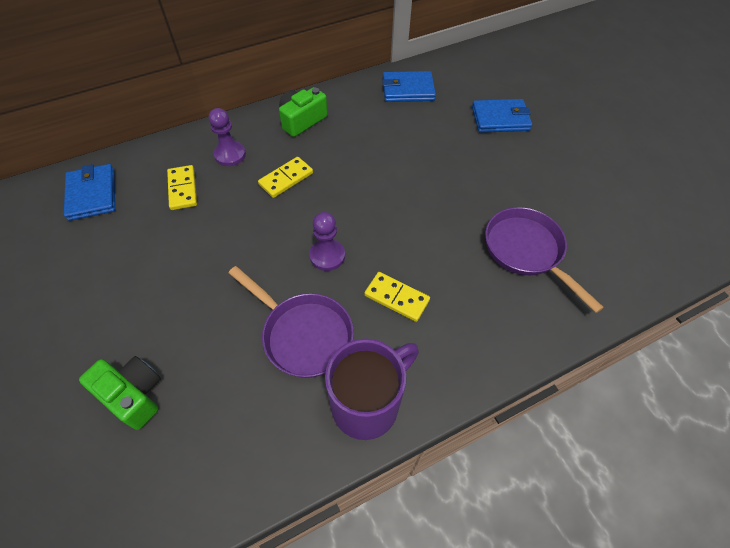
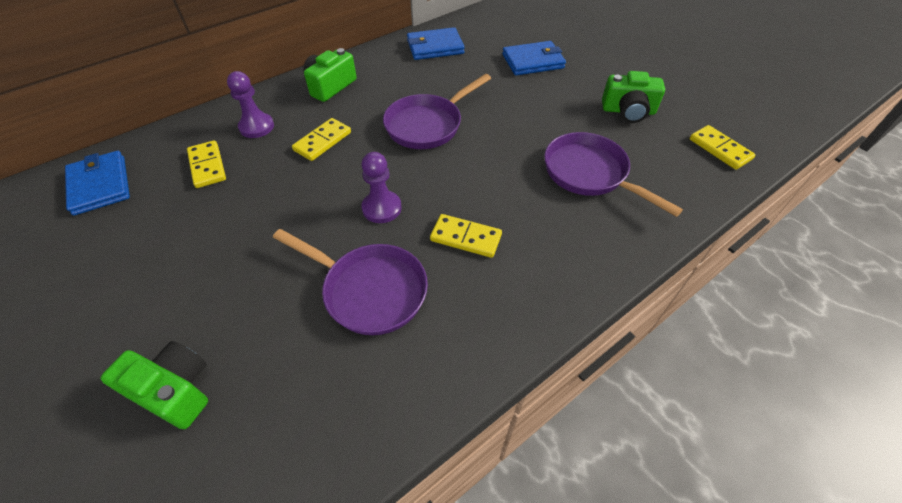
camera: 10 degrees left, 5 degrees down
purple mug [325,338,419,440] -> none
none -> purple pan [383,74,491,149]
none -> green camera [602,71,665,123]
none -> yellow domino [690,125,756,170]

